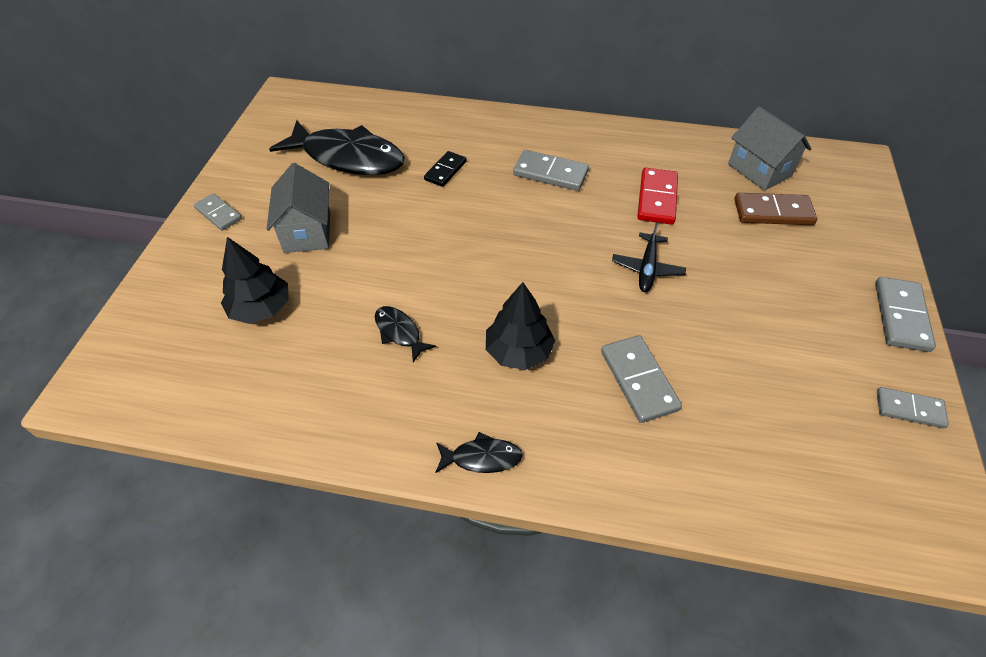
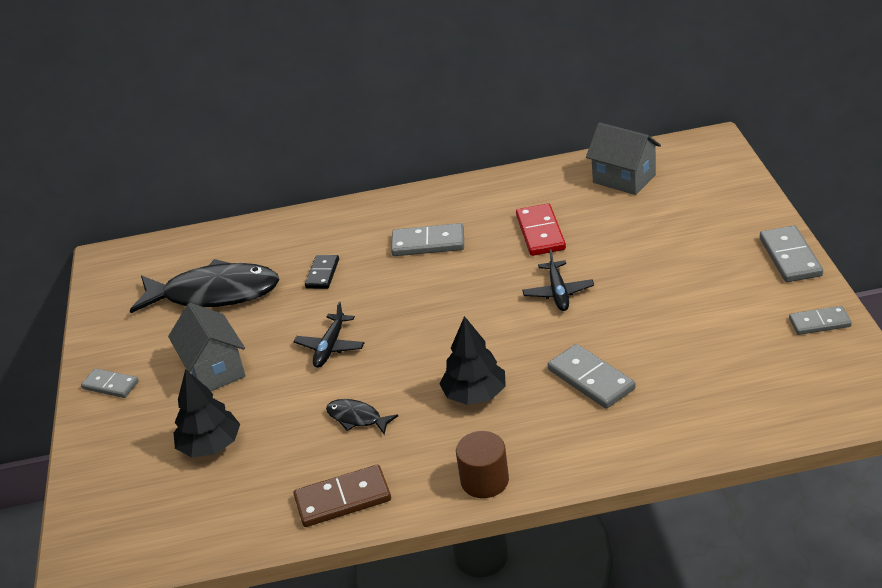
camera: 15 degrees left, 15 degrees down
black fish [435,432,523,473] -> brown cylinder [456,431,509,498]
brown domino [734,193,817,225] -> brown domino moved to [293,465,391,527]
none -> black plane [294,302,364,368]

